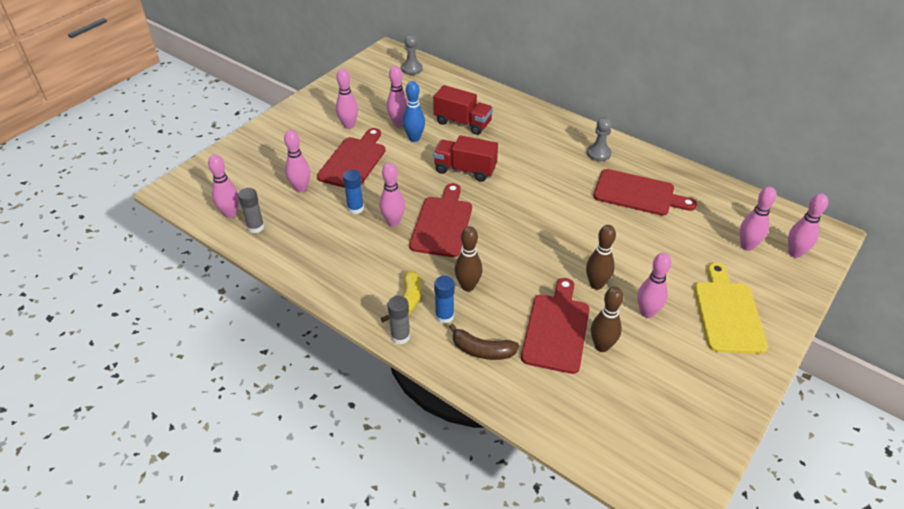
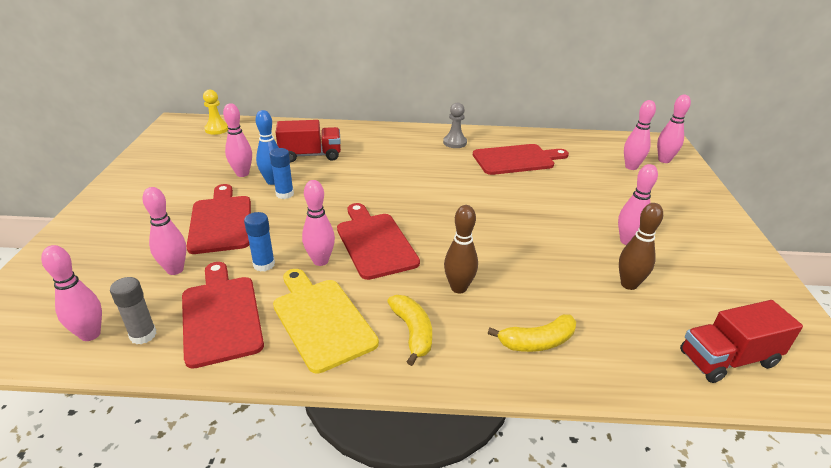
camera: 35 degrees left, 10 degrees down
pink bowling pin [336,69,358,129] -> none
grey glue stick [388,296,410,345] -> none
grey pawn [401,35,422,75] -> yellow pawn [203,90,229,135]
red truck [433,135,498,182] -> red truck moved to [680,300,803,383]
blue glue stick [434,276,455,324] -> blue glue stick moved to [270,148,294,199]
brown banana [449,323,519,360] -> yellow banana [488,314,576,352]
red cutting board [521,278,590,374] -> red cutting board moved to [182,262,264,369]
brown bowling pin [586,225,616,290] -> none
yellow cutting board [694,263,768,354] -> yellow cutting board moved to [273,269,379,374]

